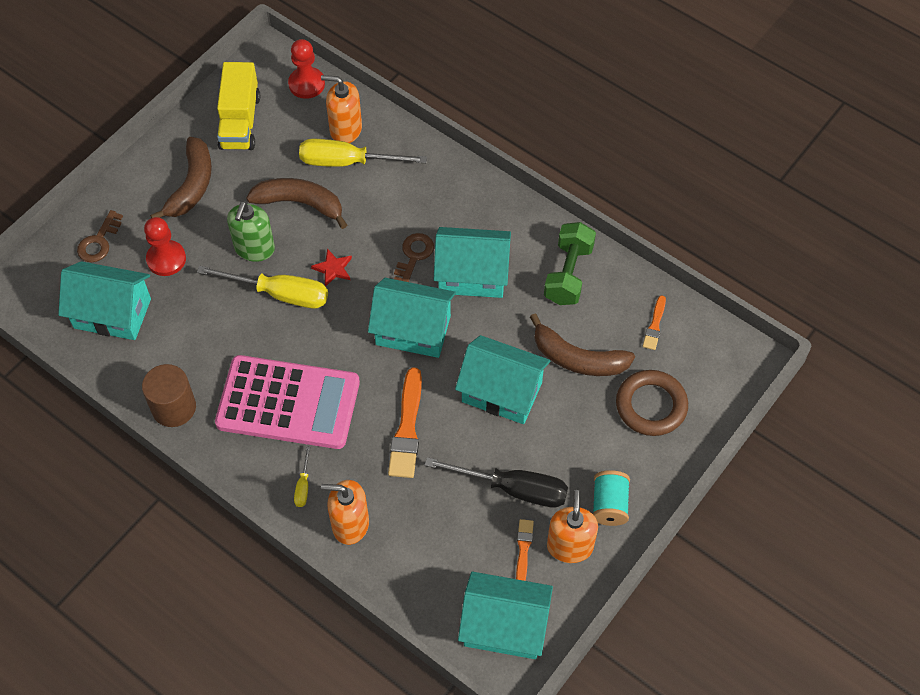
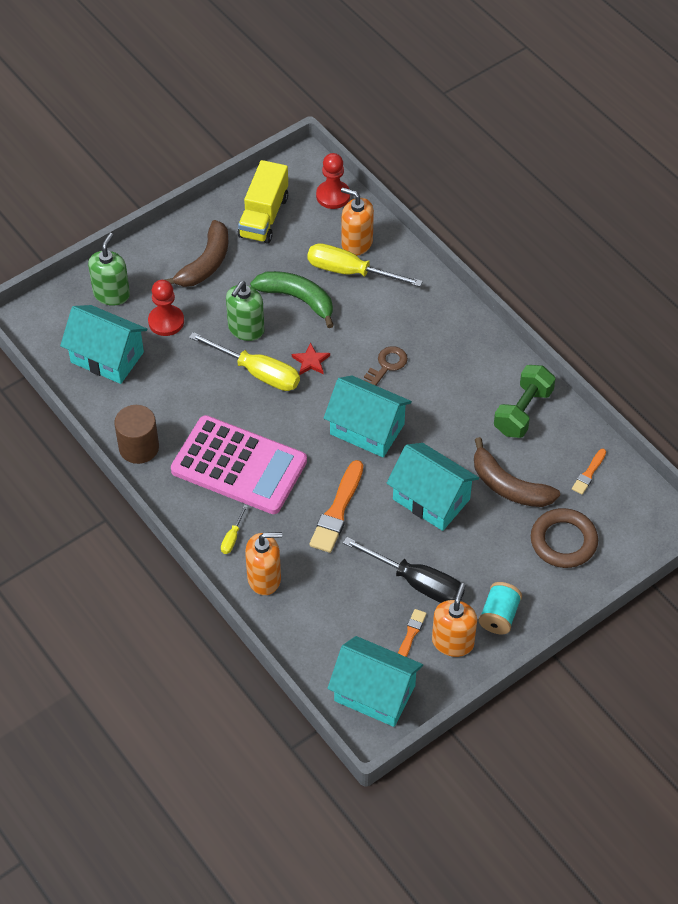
camera: 15 degrees right, 5 degrees down
brown key [77,210,123,262] -> green soap dispenser [88,233,130,306]
brown banana [246,178,347,229] -> green banana [250,271,334,328]
orange soap dispenser [321,480,369,545] -> orange soap dispenser turned 150 degrees clockwise [245,532,282,595]
turquoise house [434,227,511,298] -> none

